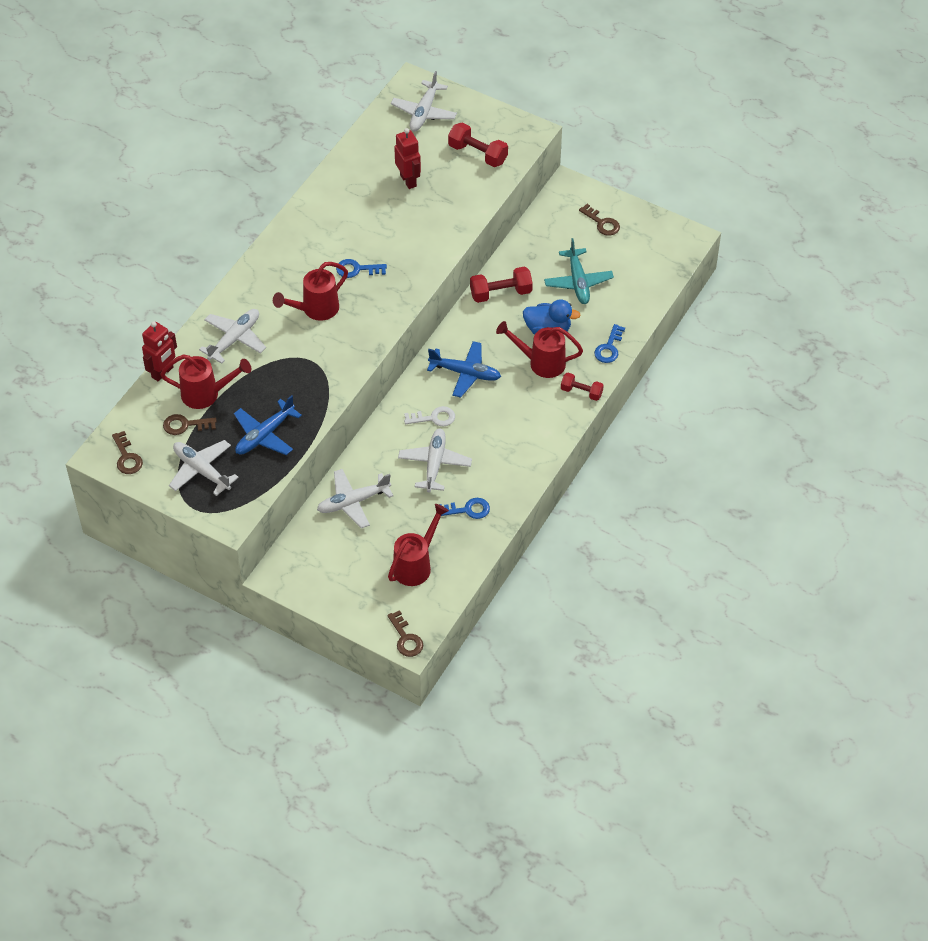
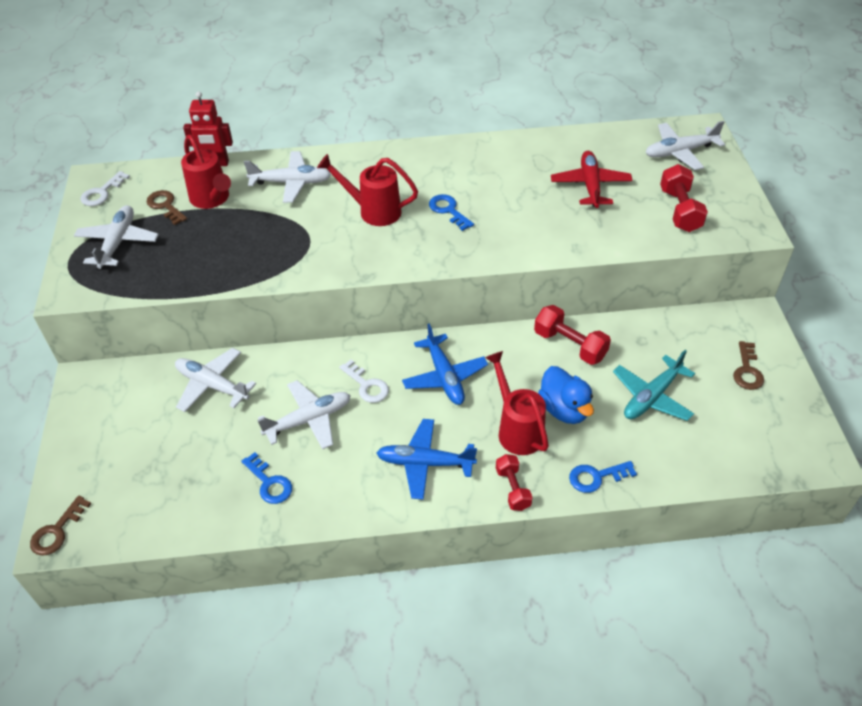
camera: 55 degrees right, 5 degrees down
brown key [112,431,143,474] -> white key [81,171,130,206]
blue plane [234,395,302,455] -> blue plane moved to [377,419,477,500]
red watering can [388,504,449,586] -> none
red robot [394,128,421,189] -> red plane [551,151,632,208]

